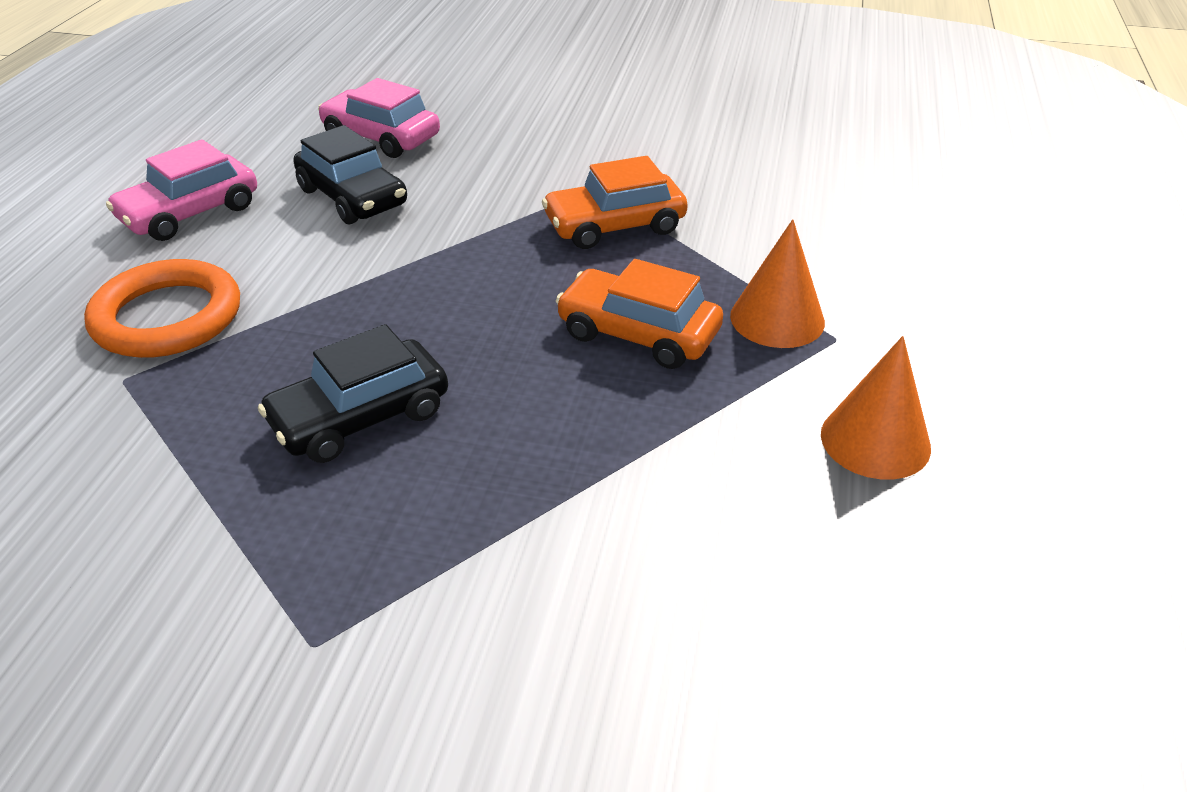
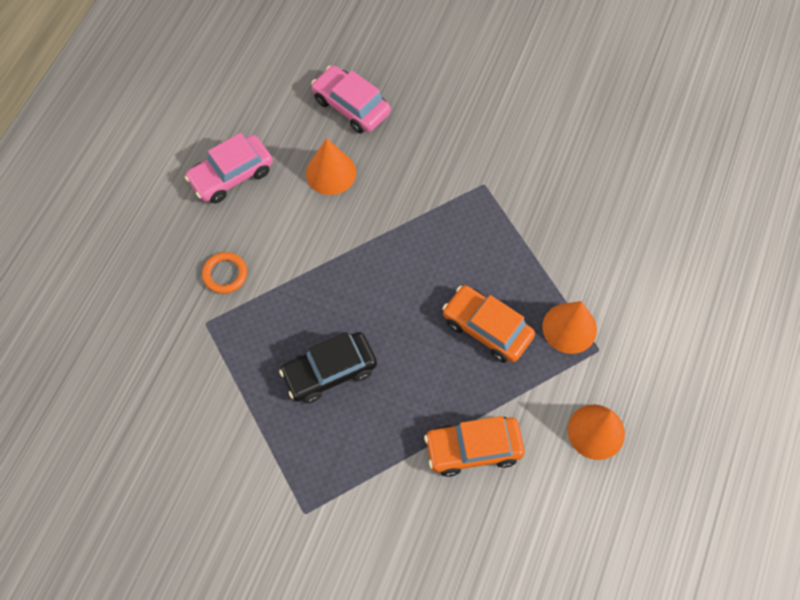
camera: 10 degrees right, 25 degrees up
orange ring [84,259,240,358] -> orange ring [202,252,247,294], size x0.55
black car [293,125,407,224] -> orange cone [306,138,356,195]
orange car [542,156,688,249] -> orange car moved to [424,416,525,477]

